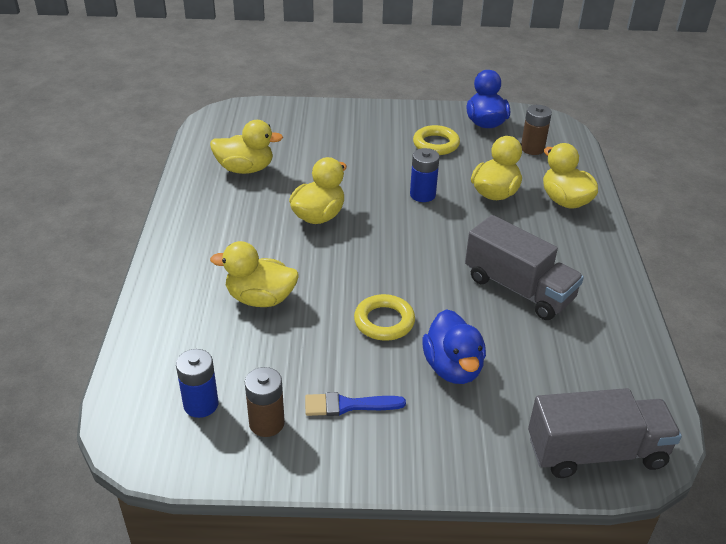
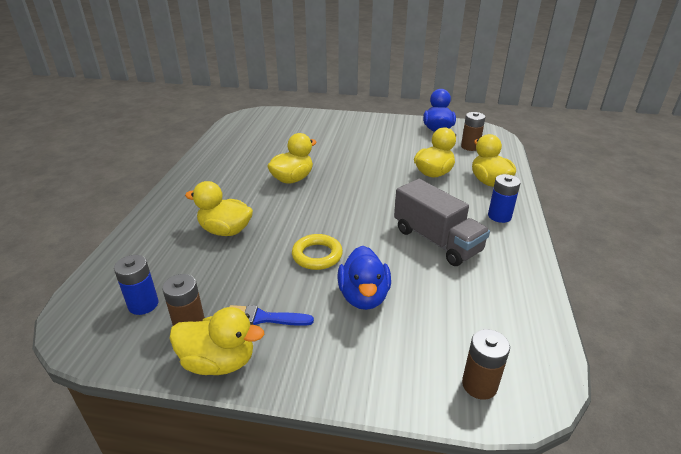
camera: 10 degrees right, 5 degrees down
yellow duck [210,120,283,174] -> yellow duck moved to [169,307,264,375]
blue battery [410,148,439,202] -> blue battery moved to [488,174,521,223]
yellow ring [413,125,460,155] -> none
grey truck [528,388,682,478] -> brown battery [462,329,510,400]

